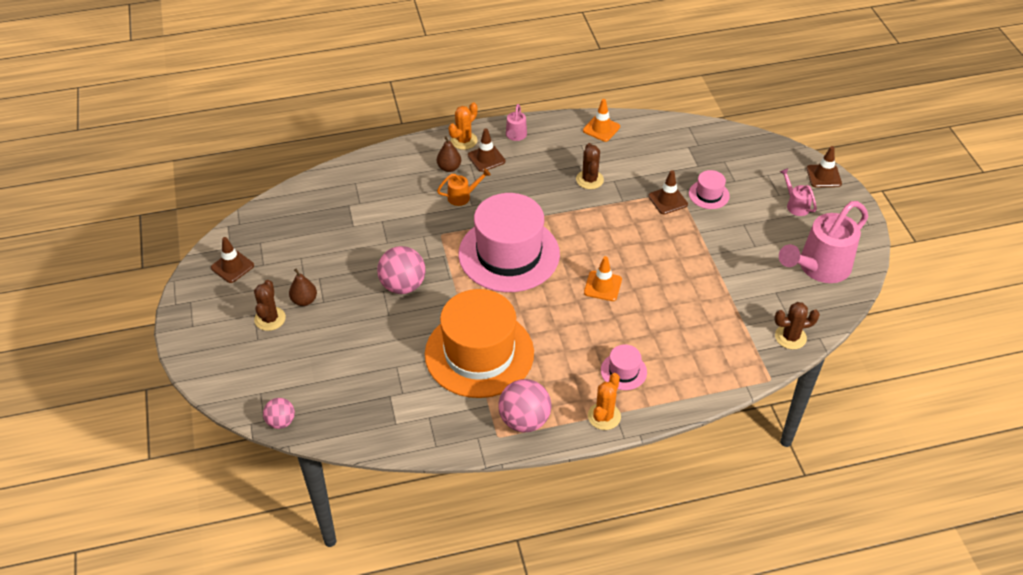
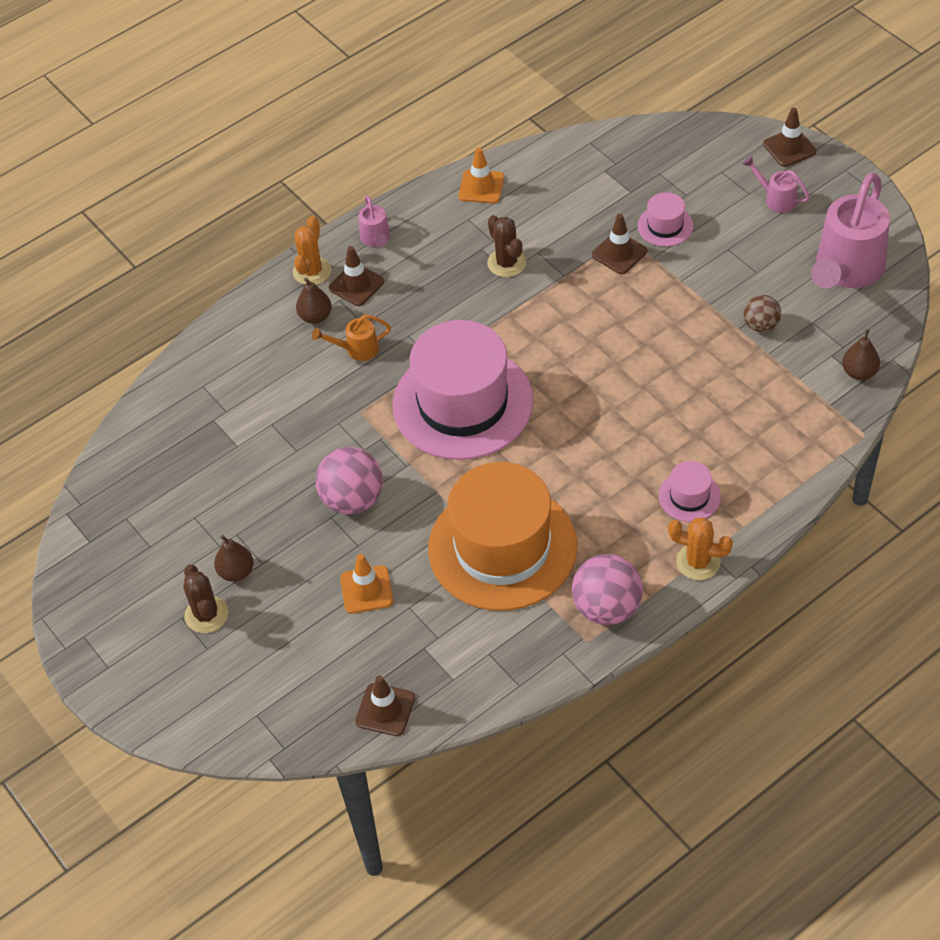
camera: 20 degrees left, 5 degrees up
brown traffic cone [211,237,254,283] -> brown traffic cone moved to [355,676,415,736]
pink ball [263,398,295,429] -> none
orange watering can [437,168,491,206] -> orange watering can turned 150 degrees counterclockwise [312,314,391,361]
orange traffic cone [584,256,622,301] -> orange traffic cone moved to [340,554,393,614]
orange cactus [588,373,621,430] -> orange cactus turned 75 degrees counterclockwise [668,517,733,580]
brown cactus [774,302,820,349] -> brown pear [842,329,880,380]
none -> brown ball [743,295,781,332]

